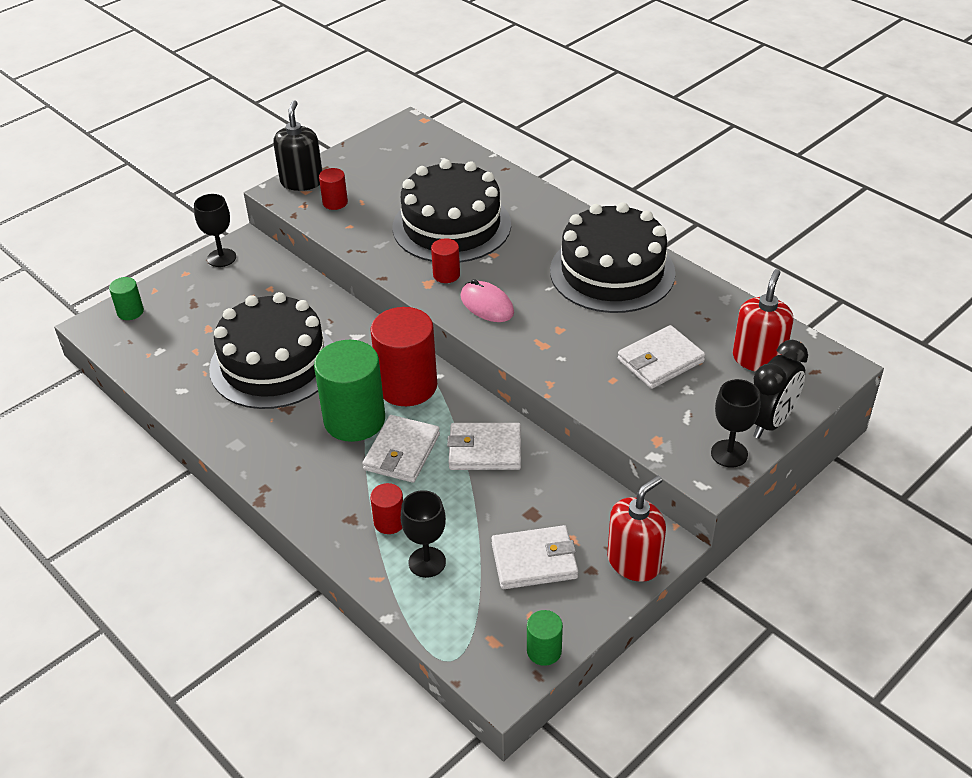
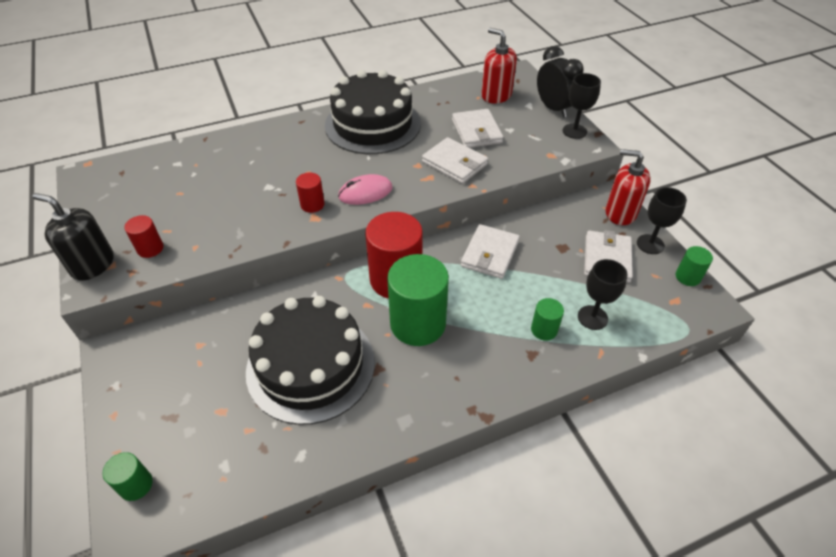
camera: 70 degrees left, 5 degrees up
black goblet [194,194,236,267] -> black goblet moved to [637,187,687,254]
white wallet [362,415,440,483] -> white wallet moved to [422,137,488,184]
red cylinder [370,483,403,534] -> green cylinder [531,298,564,341]
black cake [392,159,511,263] -> none
red soap dispenser [607,476,666,582] -> red soap dispenser turned 45 degrees counterclockwise [605,149,651,225]

